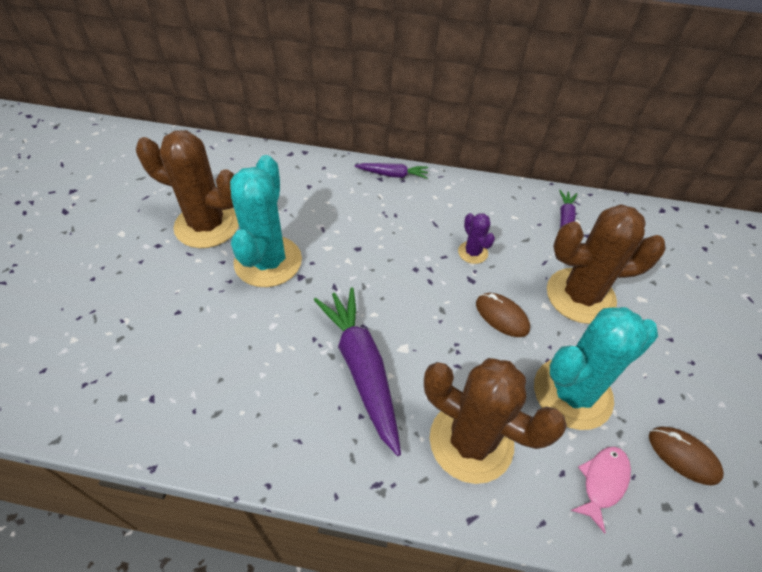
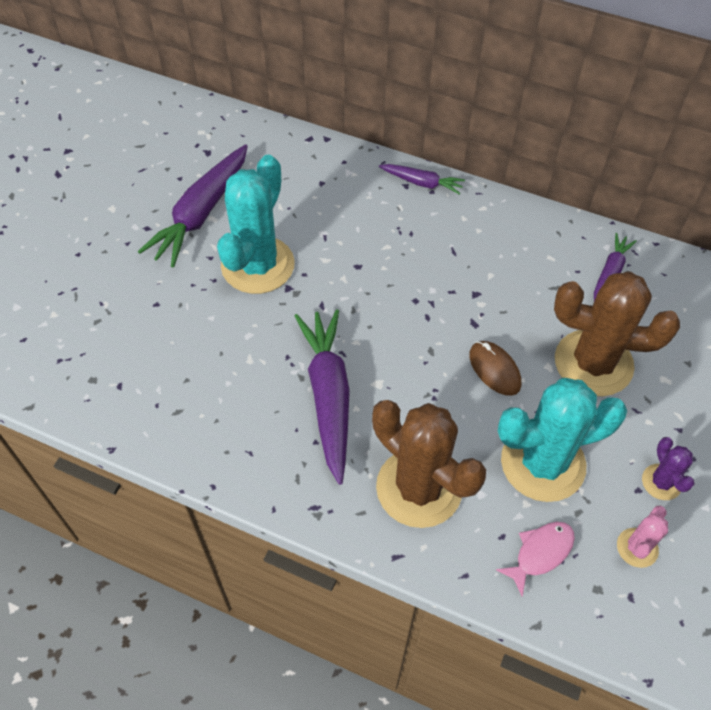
camera: 15 degrees right, 5 degrees up
brown cactus [136,130,239,248] -> purple carrot [138,144,248,267]
purple cactus [458,213,495,264] -> purple cactus moved to [642,437,694,500]
brown mouse [649,426,724,485] -> pink cactus [617,506,668,568]

